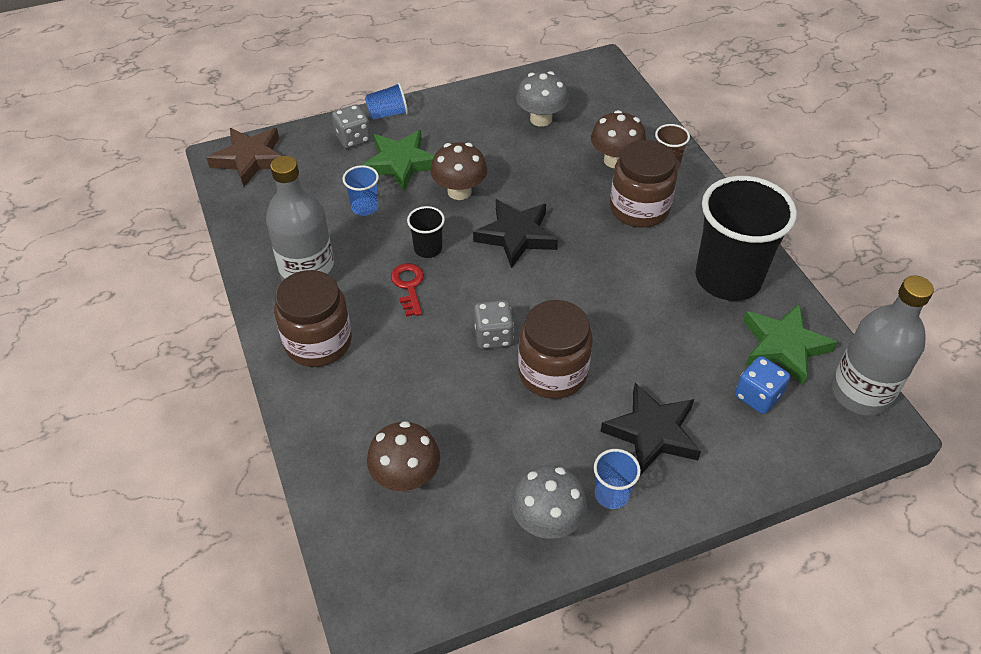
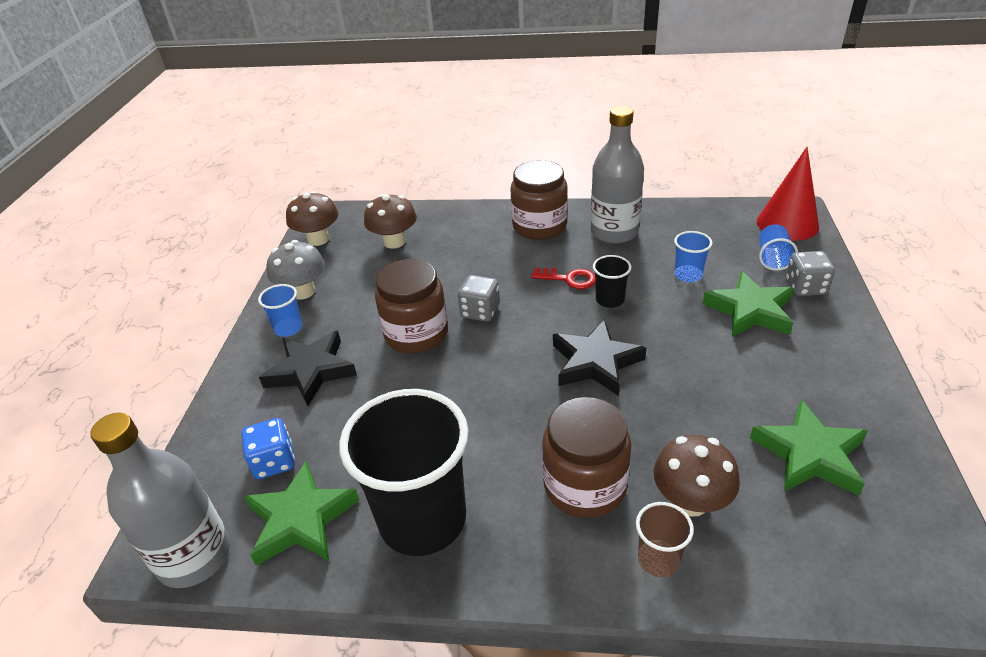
camera: 120 degrees right, 10 degrees down
brown star [207,128,282,187] -> red cone [757,147,819,241]
blue cup [365,82,408,120] -> blue cup moved to [759,224,798,271]
brown mushroom [431,142,487,200] -> brown mushroom moved to [286,191,339,246]
grey mushroom [516,71,569,127] -> green star [750,400,868,495]

